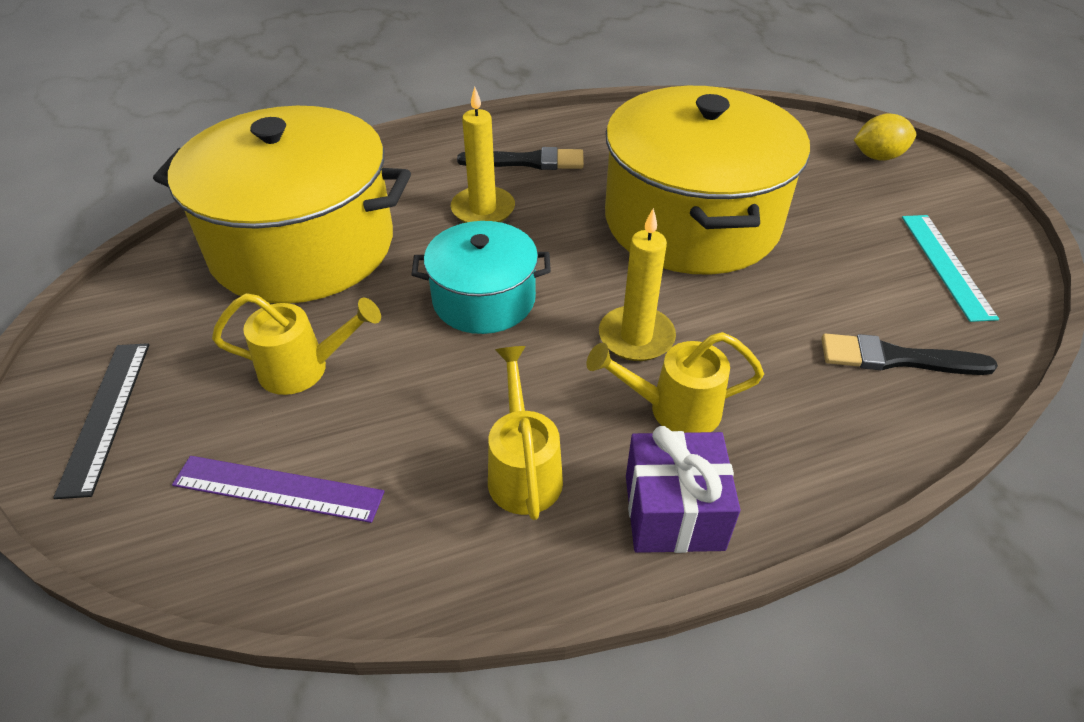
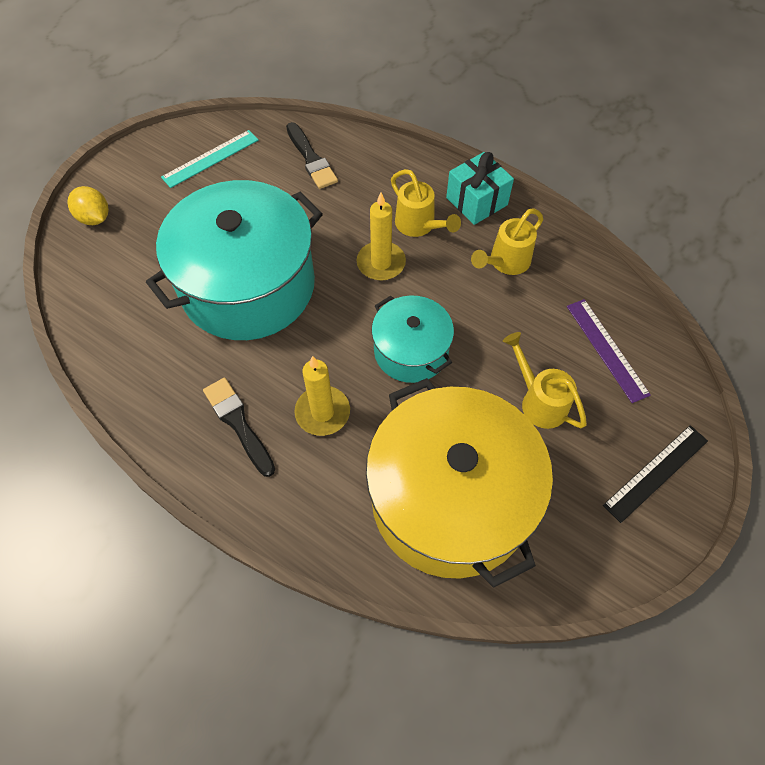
camera: 125 degrees left, 15 degrees up
yellow pot [605,86,810,275] -> turquoise pot [146,180,323,340]
purple gift [626,426,740,553] -> turquoise gift [446,152,514,225]

